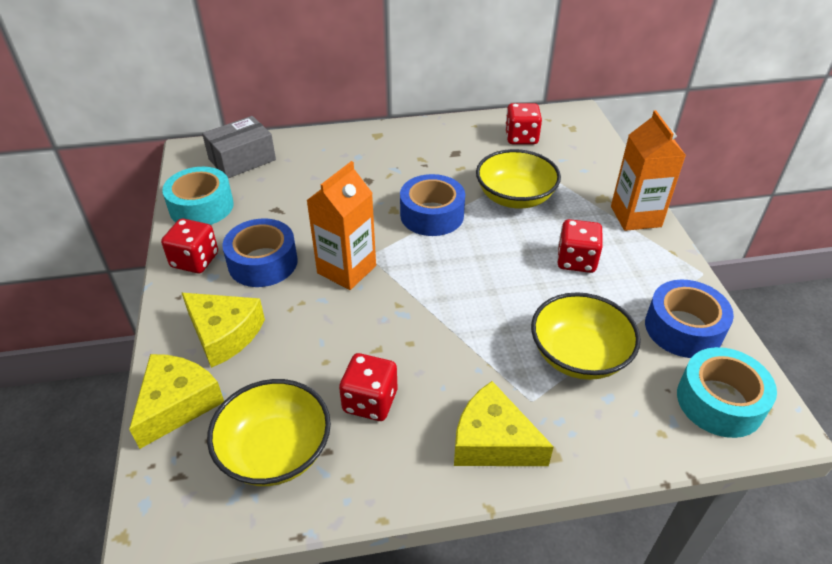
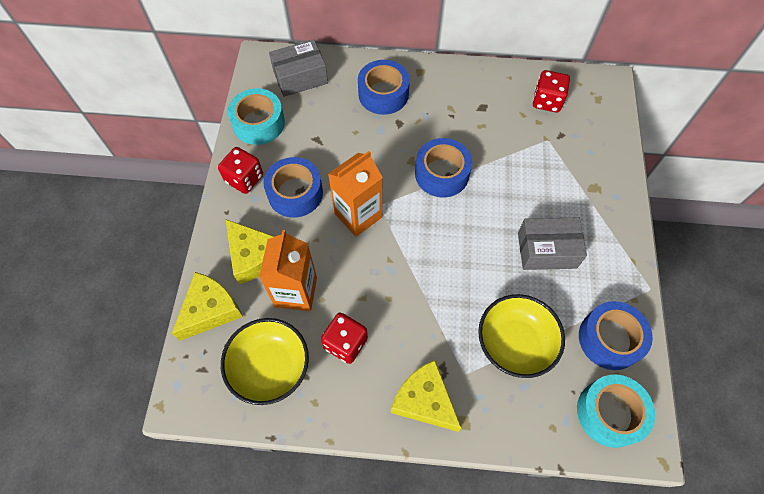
camera: 15 degrees right, 20 degrees up
yellow bowl [476,149,561,208] -> none
red dice [557,219,602,273] -> grey box [518,217,587,270]
orange carton [611,110,686,231] -> orange carton moved to [259,230,317,311]
none -> blue tape [358,60,410,115]

